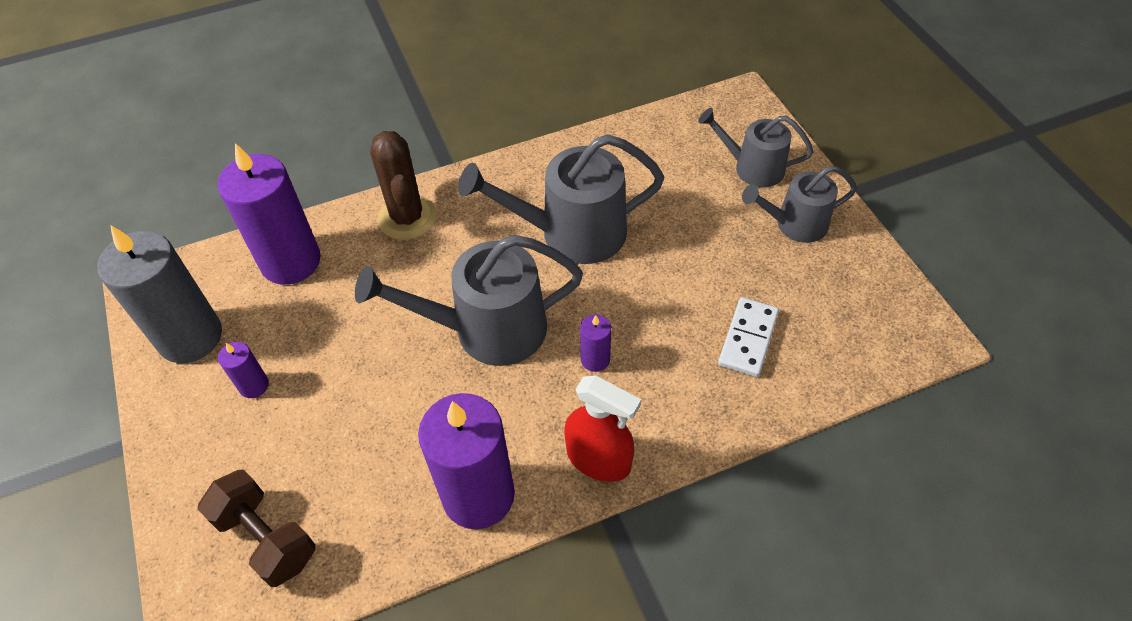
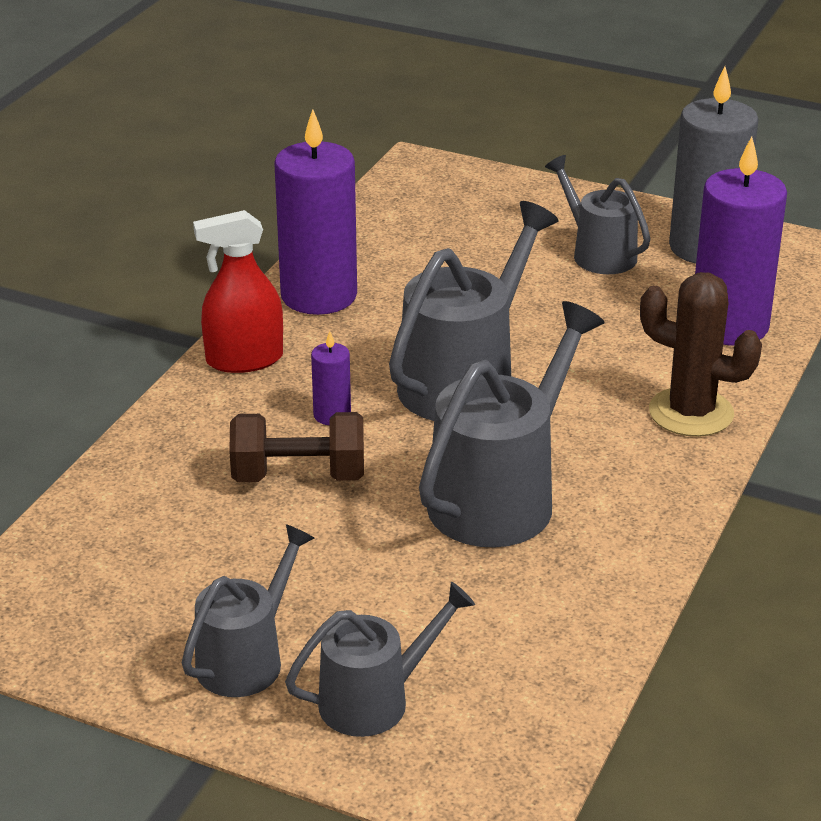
camera: 135 degrees right, 20 degrees down
brown dumbbell [197,469,316,587] -> brown dumbbell moved to [229,412,364,482]
purple candle [218,342,269,398] -> grey watering can [545,155,651,274]
white domino [718,297,779,377] -> none

